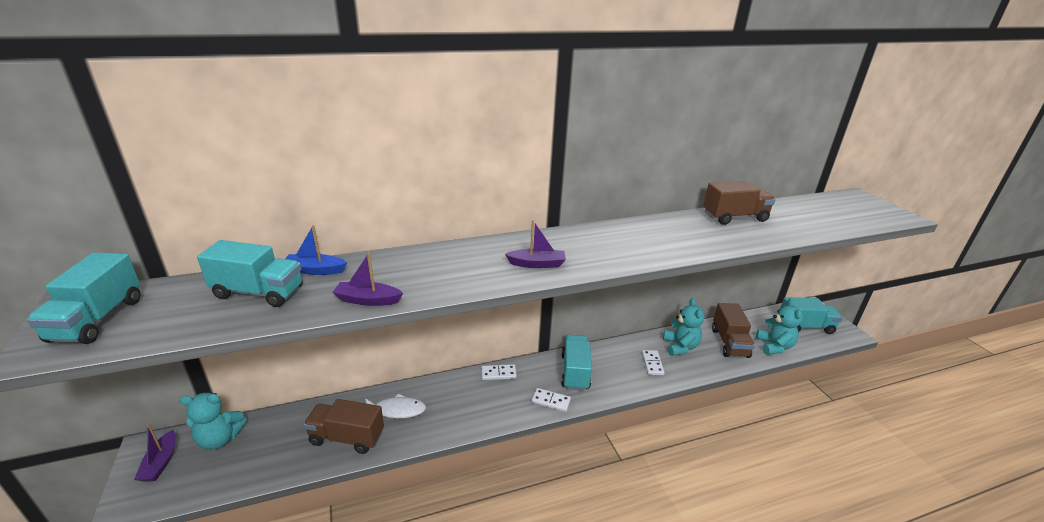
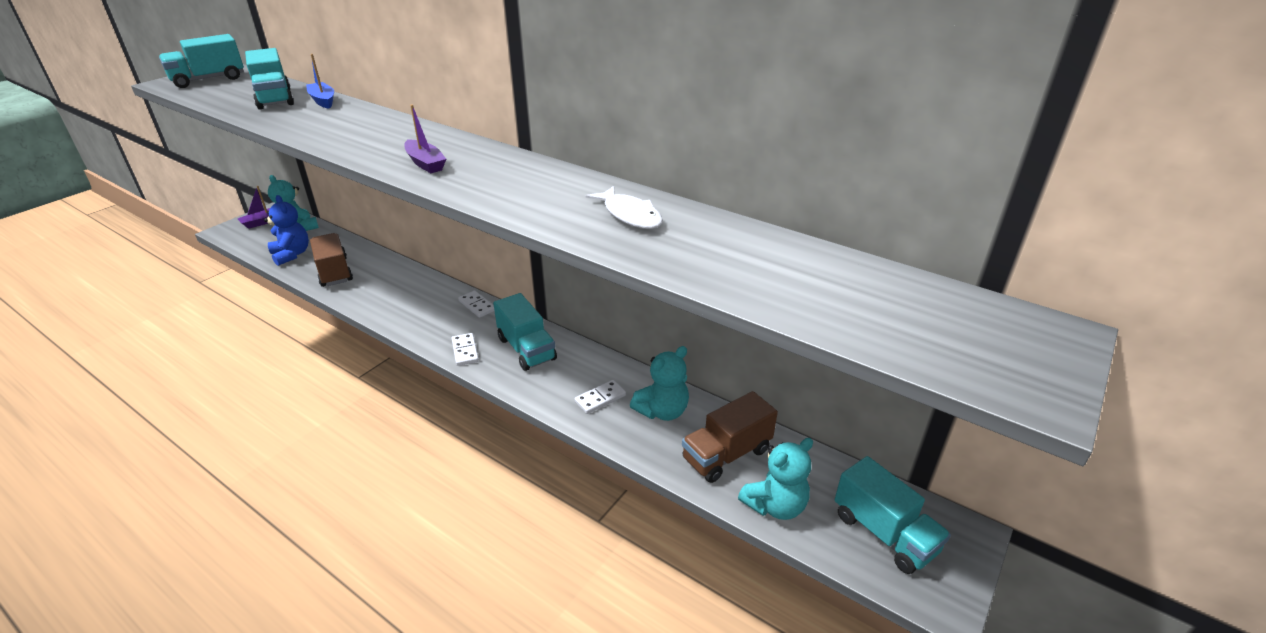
camera: 55 degrees right, 5 degrees up
purple boat [332,253,403,306] -> none
white fish [365,394,426,419] -> white fish moved to [585,186,663,229]
turquoise truck [561,335,592,391] -> turquoise truck turned 90 degrees clockwise [493,293,557,371]
brown truck [703,181,776,225] -> none
none -> blue teddy bear [264,195,309,266]

